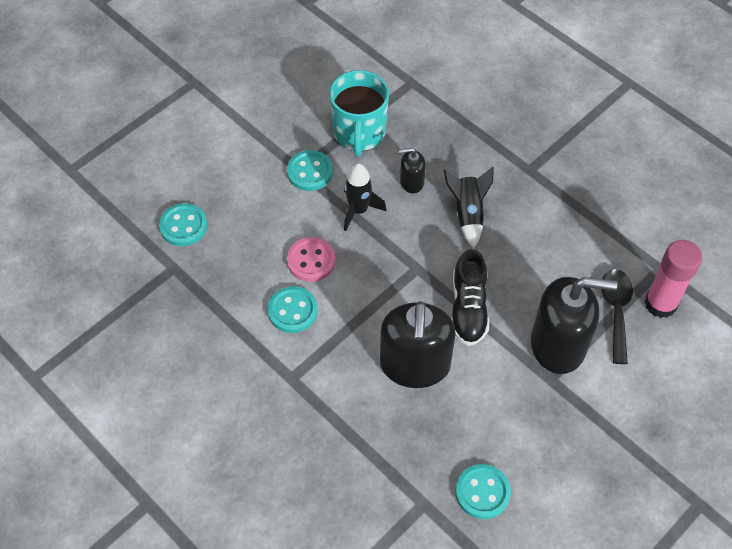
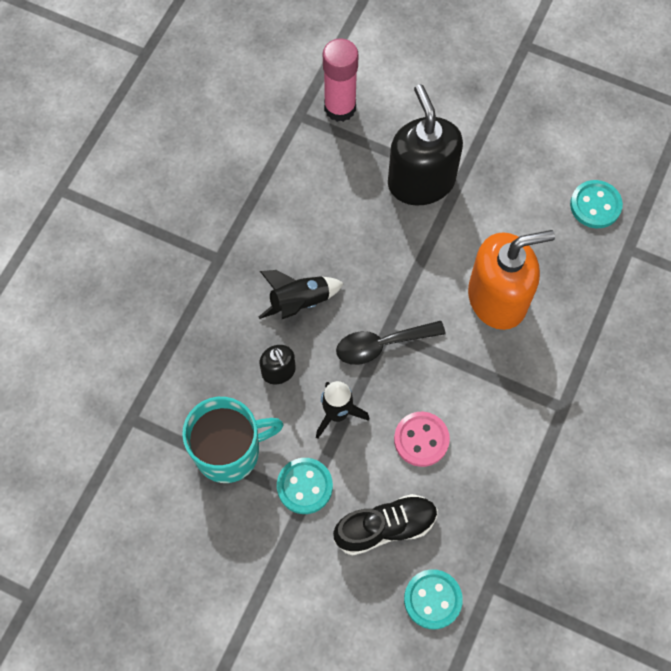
camera: 110 degrees left, 10 degrees up
turquoise button [268,286,318,333] -> none
black soap dispenser [380,301,456,388] -> orange soap dispenser [468,230,555,330]
black shoe [451,249,489,346] -> black shoe moved to [333,494,438,556]
black spoon [601,269,633,364] -> black spoon moved to [336,321,446,365]

